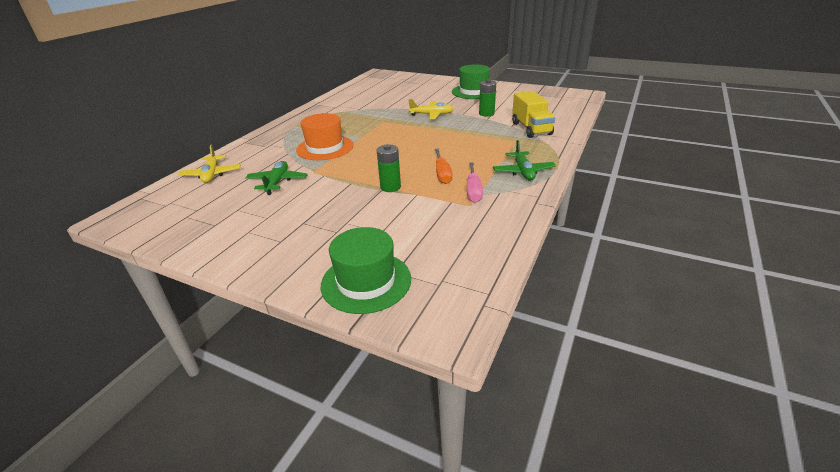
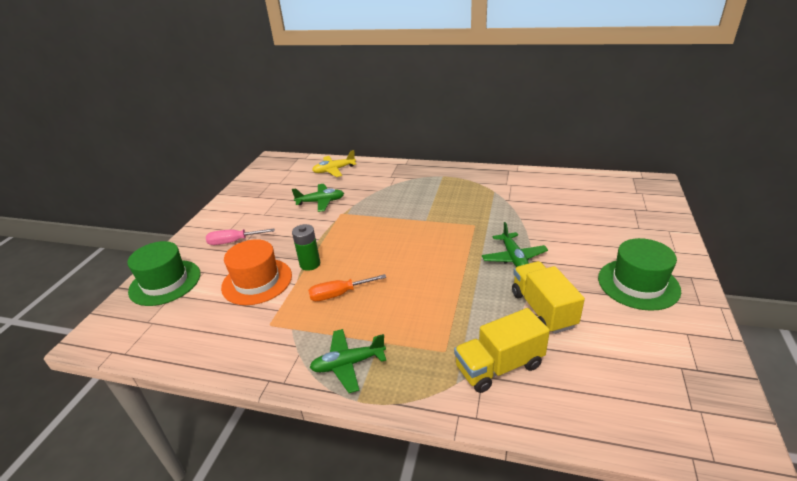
camera: 80 degrees right, 0 degrees up
orange hat [296,113,353,160] -> orange hat moved to [221,239,292,305]
yellow plane [408,99,453,119] -> green plane [482,222,548,267]
pink screwdriver [467,162,483,202] -> pink screwdriver moved to [206,228,274,245]
green battery [479,79,496,117] -> yellow truck [512,261,585,334]

